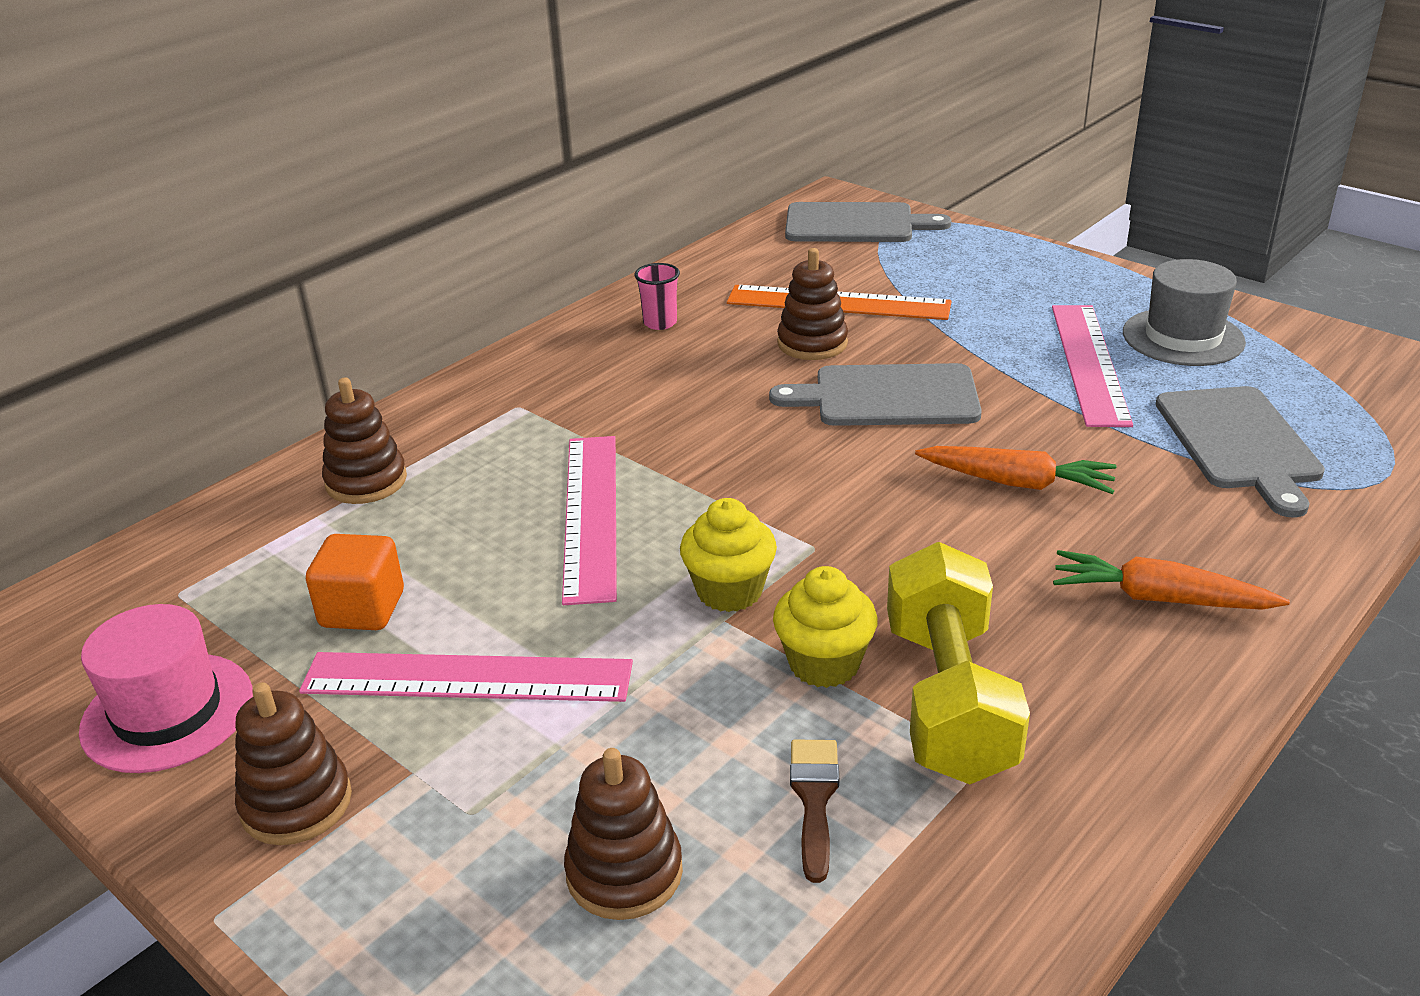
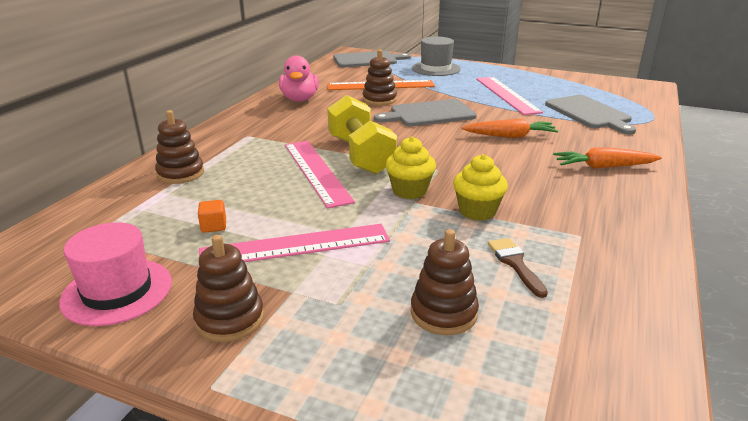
camera: 20 degrees left, 5 degrees down
orange cube [306,534,404,630] -> orange cube [198,200,226,233], size x0.59
pink cup [634,263,680,330] -> pink duck [279,55,319,102]
yellow dumbbell [887,542,1030,784] -> yellow dumbbell moved to [327,95,397,174]
grey hat [1123,259,1246,366] -> grey hat moved to [412,36,461,76]

